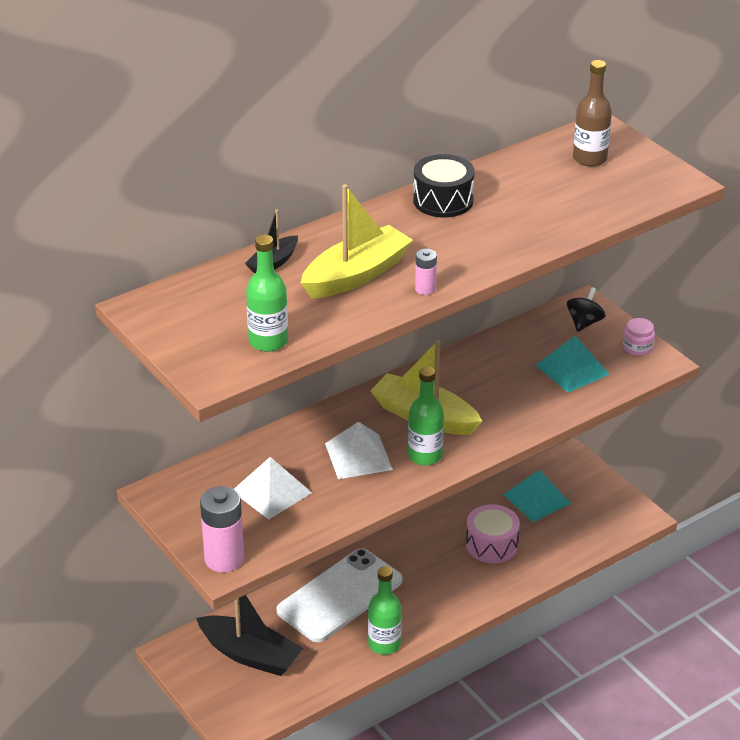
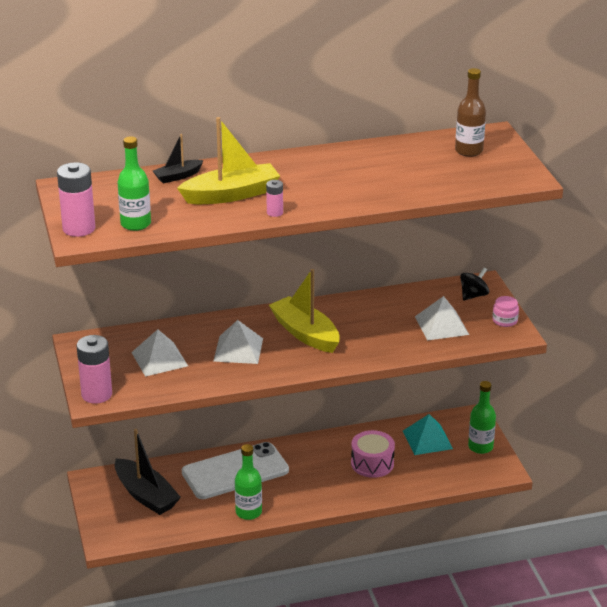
camera: 20 degrees right, 5 degrees down
green bottle [408,367,444,466] -> green bottle moved to [468,381,496,454]
black drum [413,154,475,218] -> none
turquoise pyramid [536,336,610,393] -> white pyramid [415,296,469,340]
none -> pink battery [57,162,95,237]

